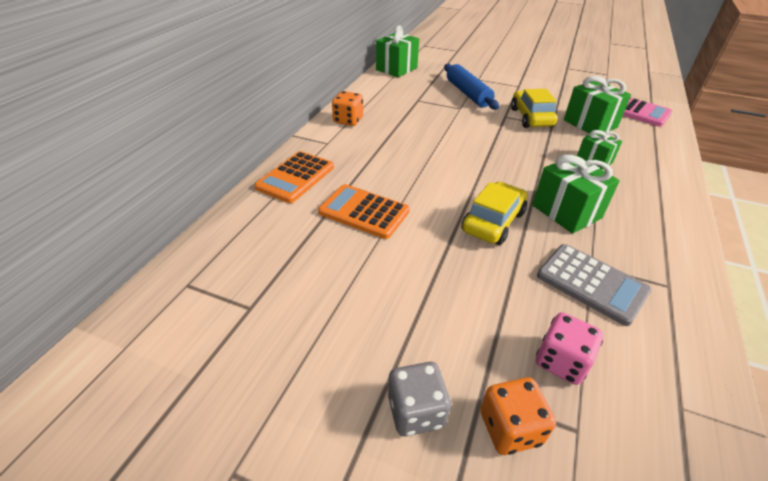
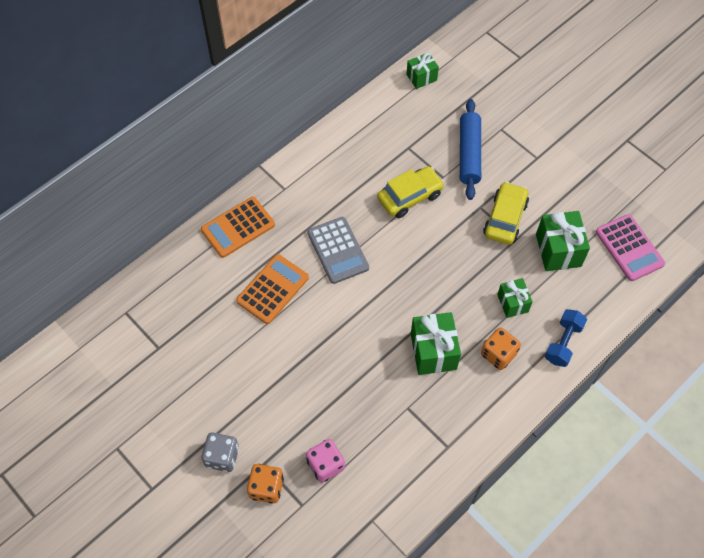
camera: 25 degrees right, 20 degrees up
orange calculator [318,184,410,239] -> orange calculator turned 75 degrees clockwise [236,254,309,324]
orange dice [332,91,363,126] -> orange dice moved to [481,327,521,370]
green gift [376,25,419,77] -> green gift [406,52,439,89], size x0.62
yellow car [461,182,528,245] -> yellow car moved to [377,166,444,218]
grey calculator [537,244,652,326] -> grey calculator moved to [307,217,369,284]
none -> blue dumbbell [545,309,587,367]

